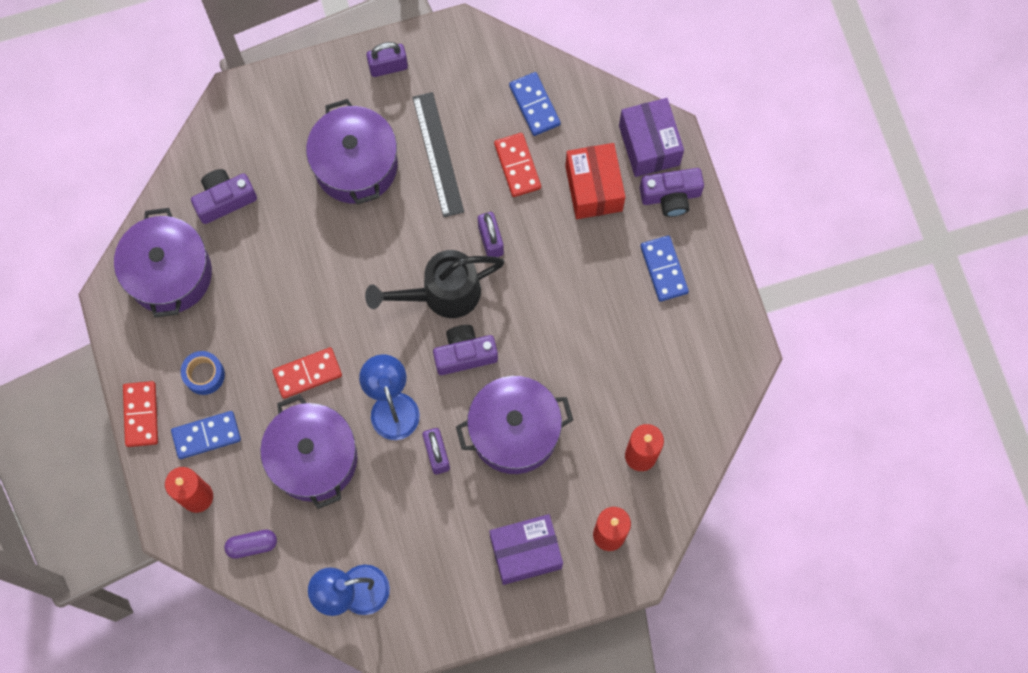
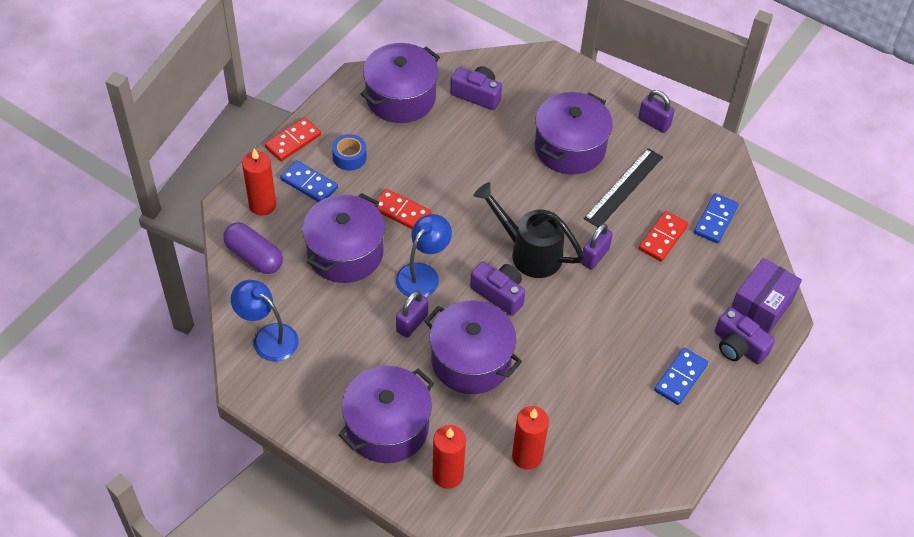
camera: 50 degrees right, 20 degrees down
purple capsule [224,530,277,559] -> purple capsule [223,222,283,274], size x1.56
purple box [489,514,563,585] -> purple pot [338,366,434,463]
red box [565,143,625,219] -> none

